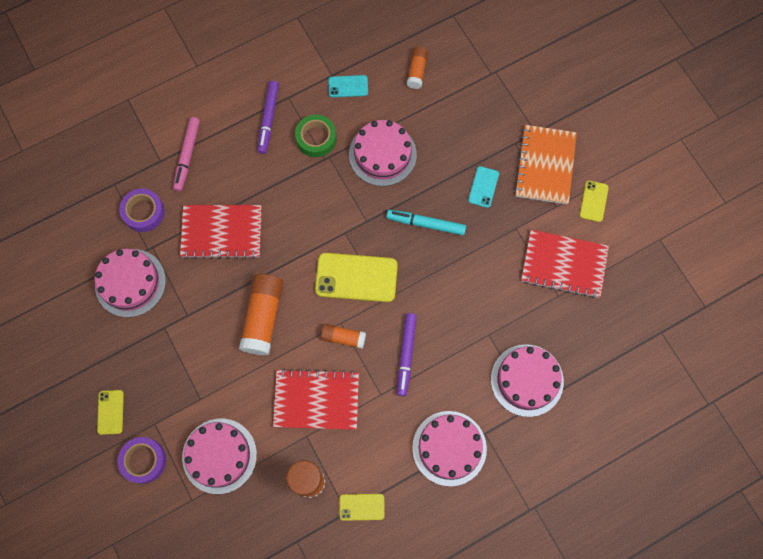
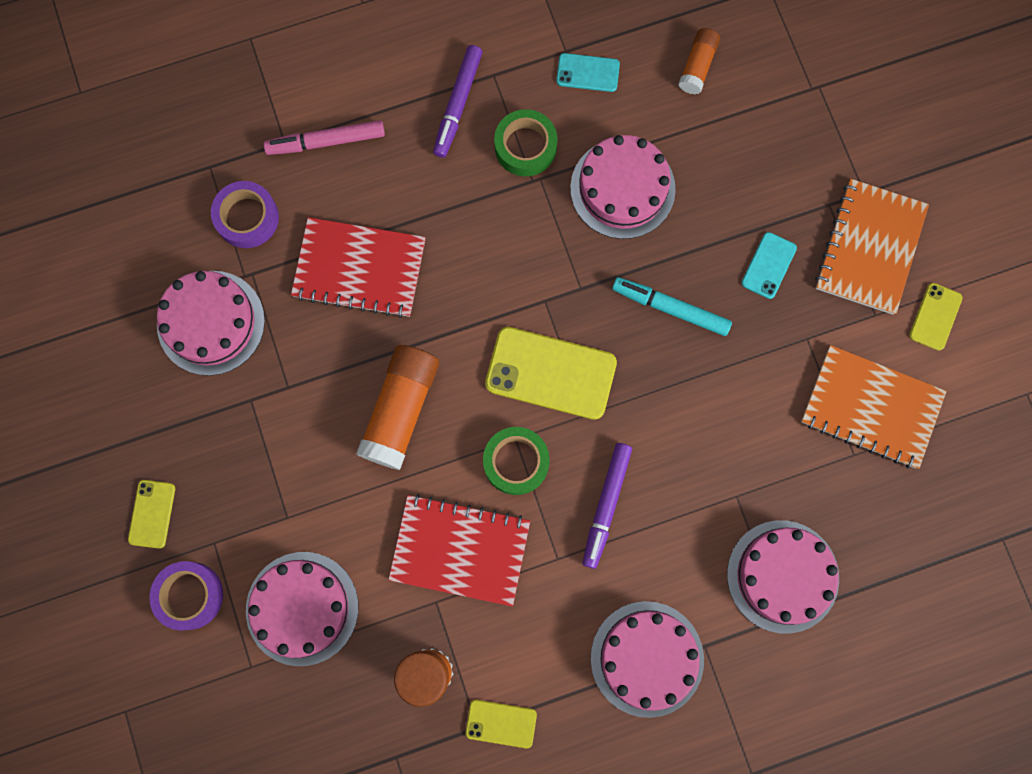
camera: 10 degrees right, 5 degrees up
pink marker [173,117,200,192] -> pink marker turned 60 degrees clockwise [264,120,385,155]
orange glue stick [321,324,366,349] -> green tape [483,427,550,495]
red notebook [521,230,609,298] -> orange notebook [801,345,947,469]

